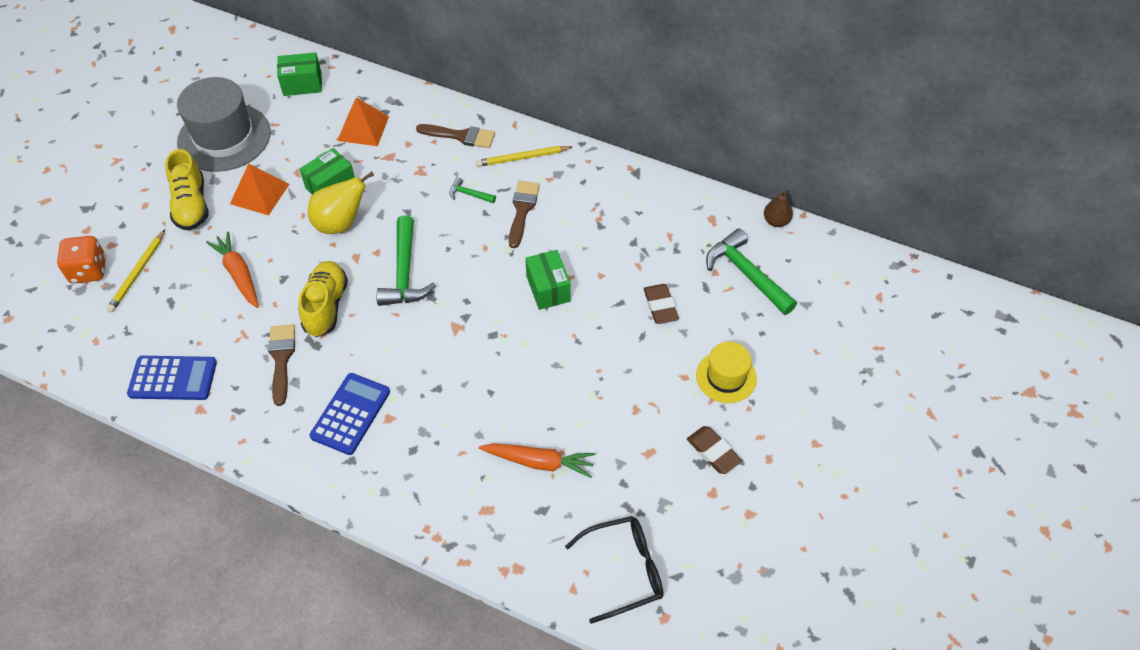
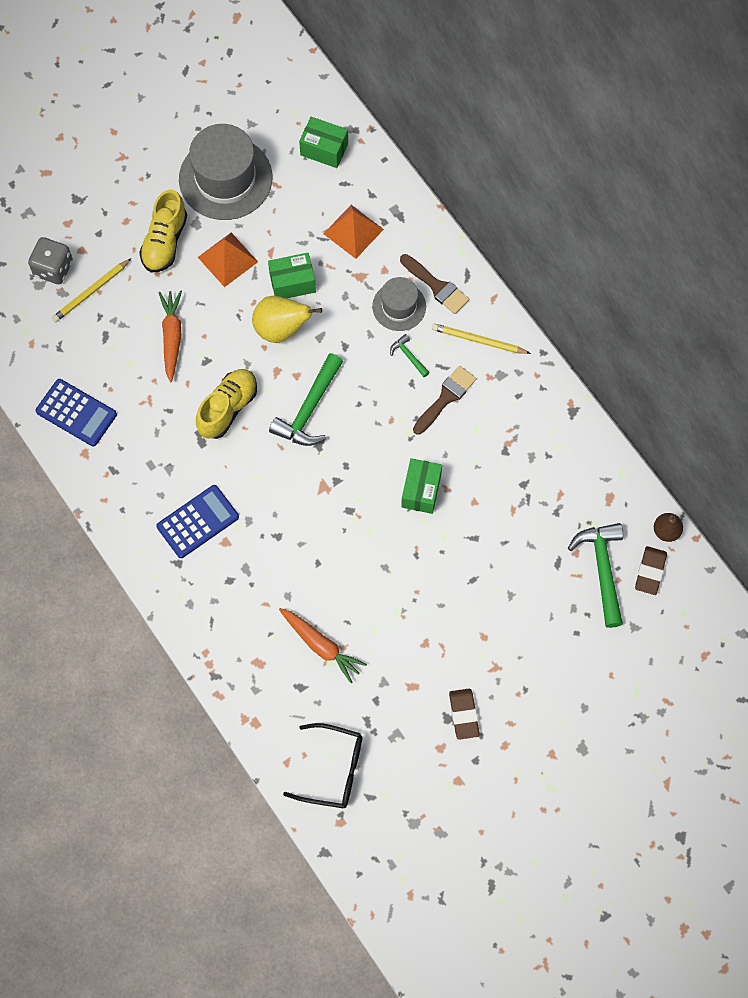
camera: 30 degrees right, 15 degrees up
orange dice [57,236,106,284] -> grey dice [28,237,73,284]
brown brush [268,324,295,406] -> none
brown eraser [644,284,679,324] -> brown eraser moved to [635,546,667,595]
yellow hat [696,342,757,403] -> none
none -> grey hat [372,277,426,331]

